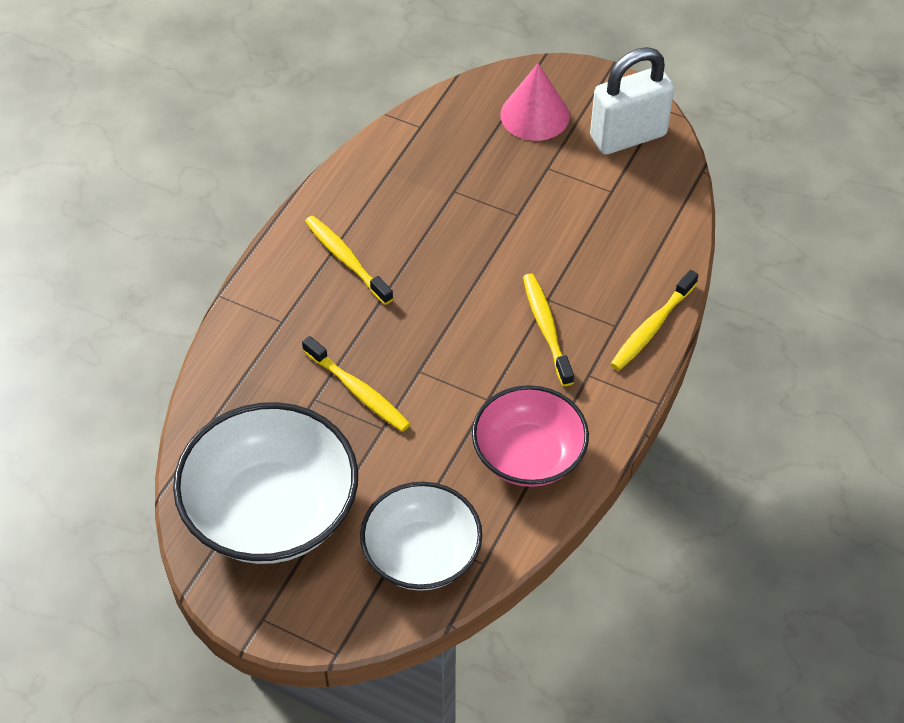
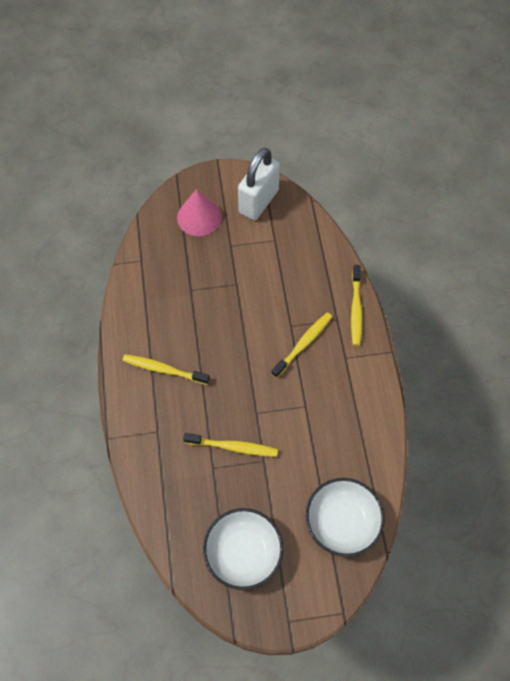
camera: 35 degrees left, 10 degrees up
white bowl [173,402,358,564] -> white bowl [203,508,283,590], size x0.66
pink bowl [472,385,589,487] -> none
yellow toothbrush [523,273,574,386] -> yellow toothbrush turned 90 degrees clockwise [271,312,332,378]

